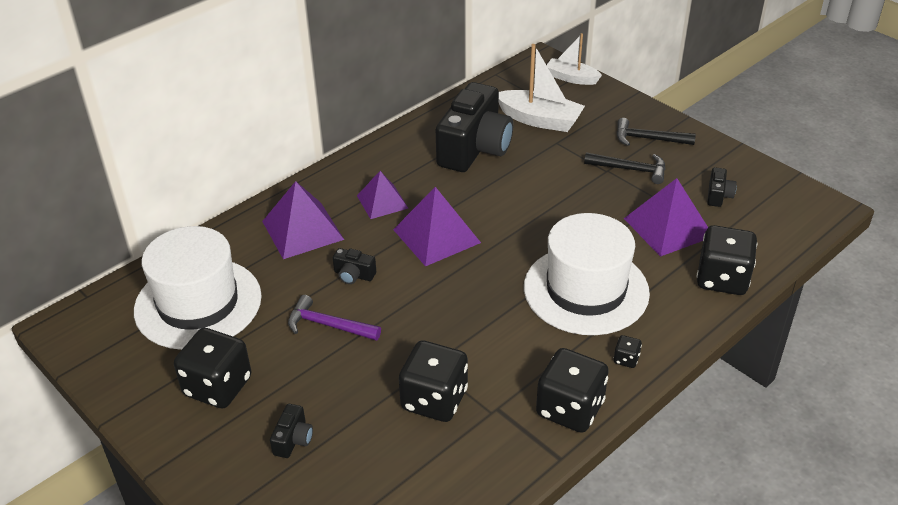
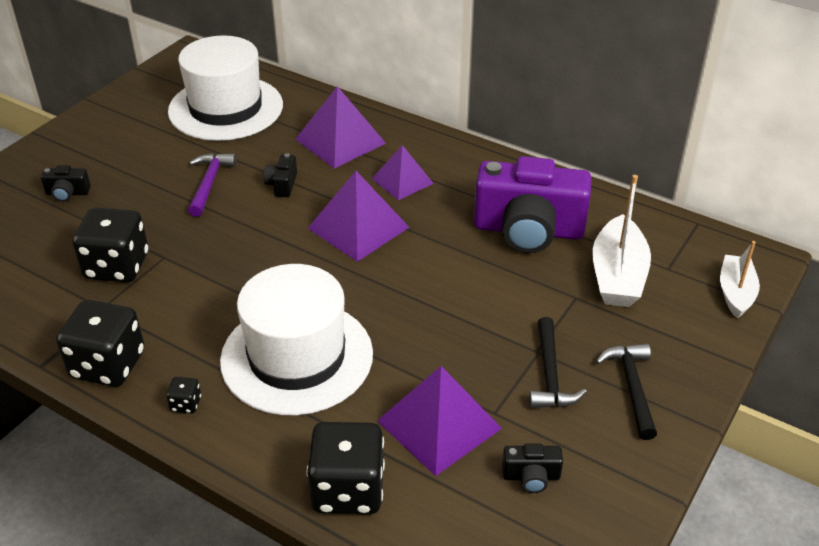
camera: 75 degrees right, 0 degrees up
black dice [174,328,252,408] -> none
black camera [436,82,513,172] -> purple camera [474,156,592,253]

